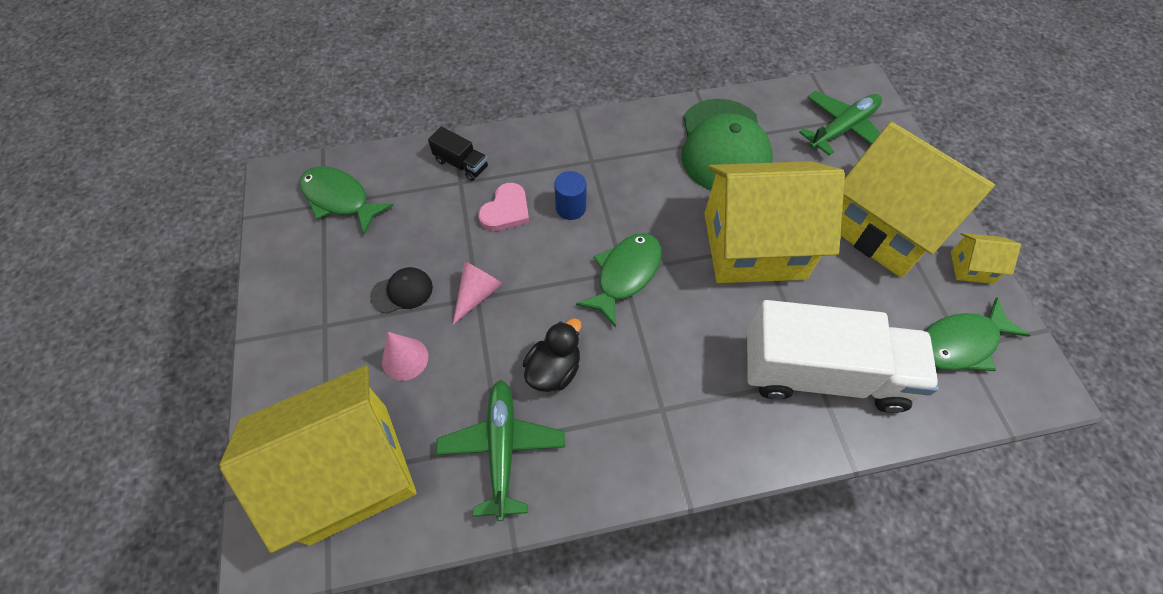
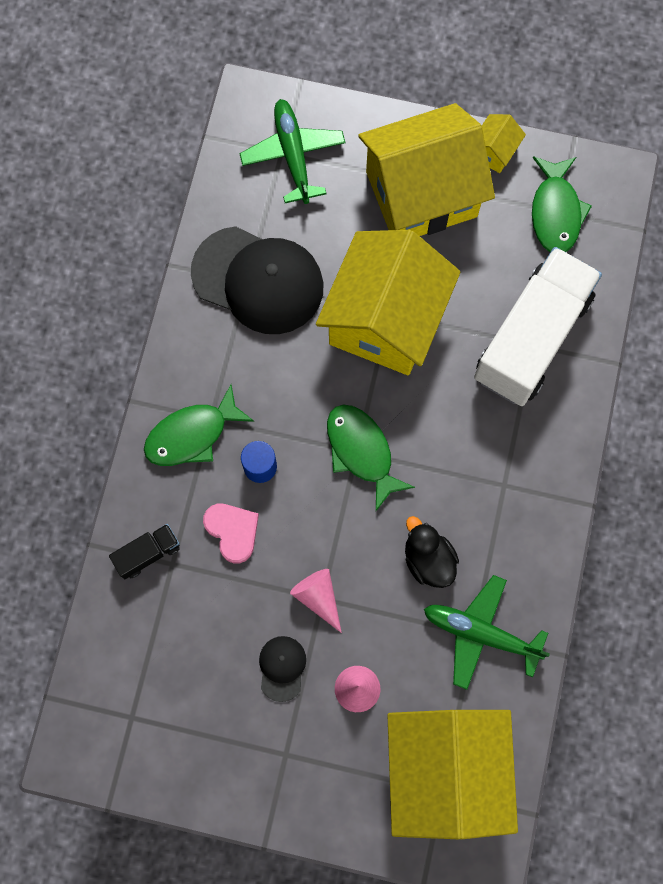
camera: 65 degrees left, 15 degrees up
green fish [299,166,394,234] -> green fish moved to [144,384,254,466]
green cap [681,99,773,191] -> black cap [191,226,324,334]

